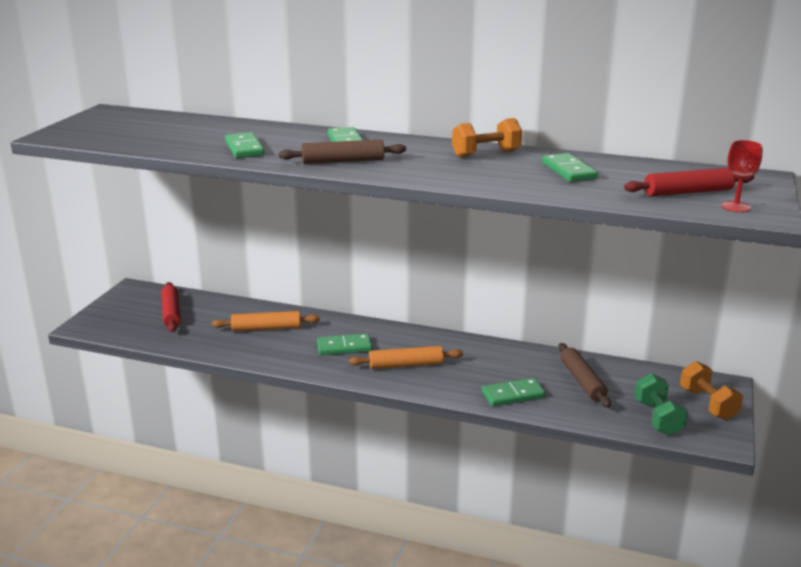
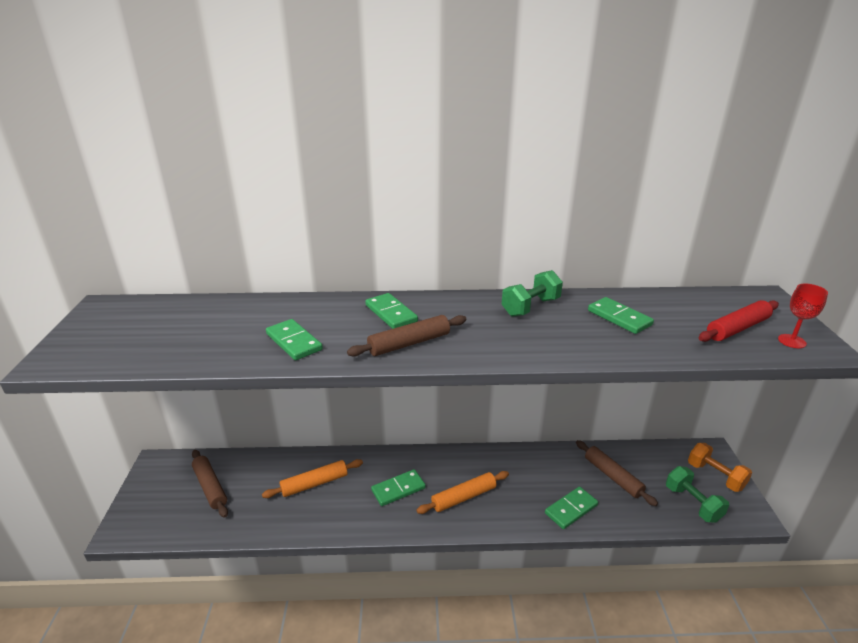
camera: 20 degrees left, 5 degrees up
red rolling pin [161,282,181,332] -> brown rolling pin [192,450,228,518]
orange dumbbell [452,118,522,158] -> green dumbbell [502,270,563,317]

